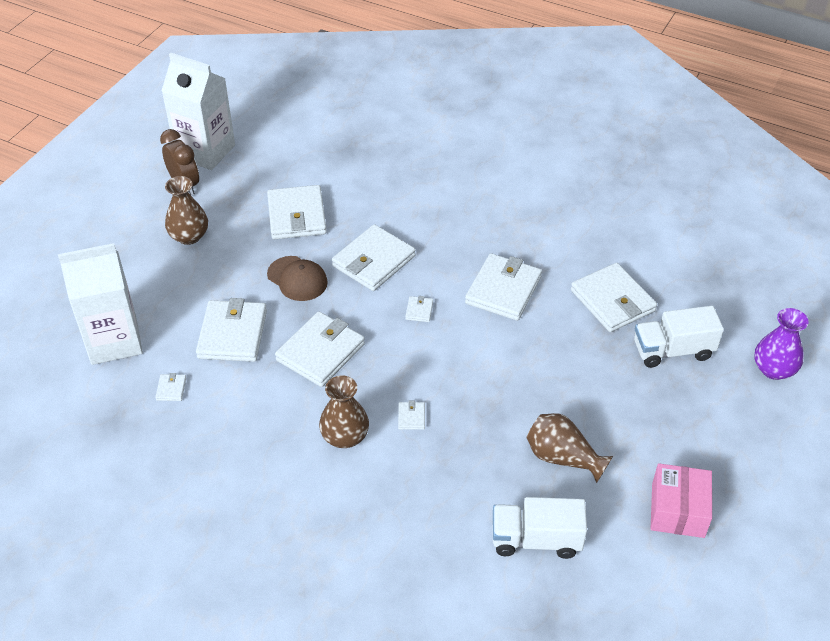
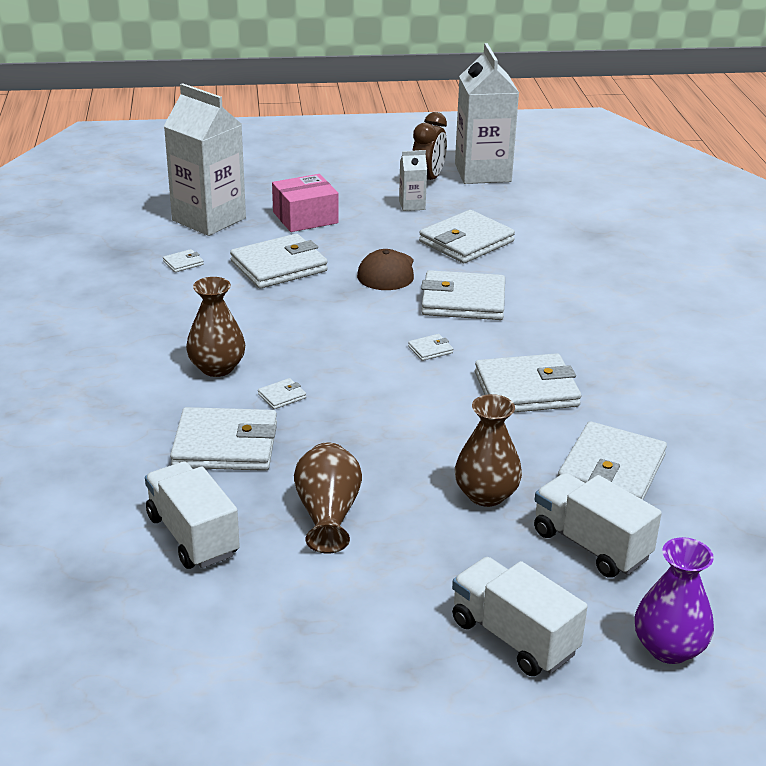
camera: 55 degrees right, 15 degrees down
brown vase [165,176,208,245] -> brown vase moved to [455,394,522,507]
white wallet [275,312,365,387] -> white wallet moved to [170,407,277,471]
pink box [651,463,712,538] -> pink box moved to [272,174,339,232]
none -> white carton [399,150,427,211]
none -> white truck [452,557,587,676]

